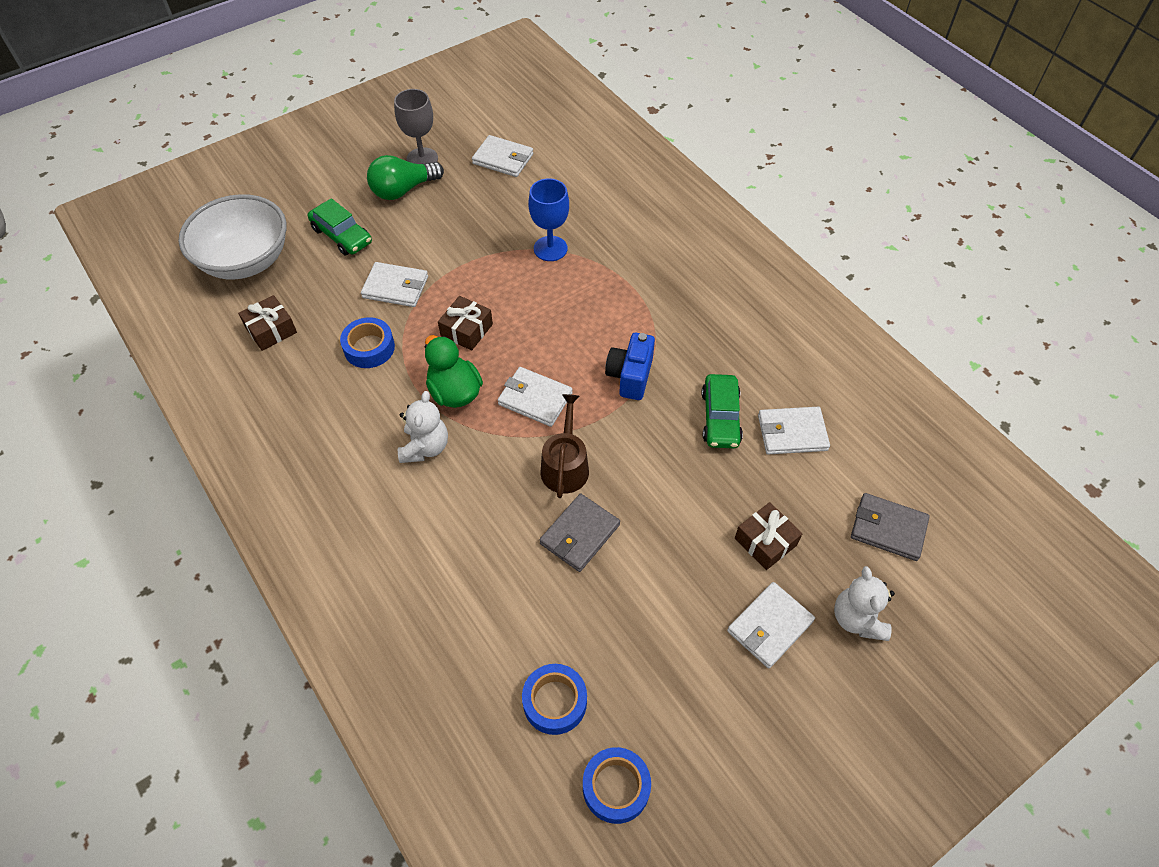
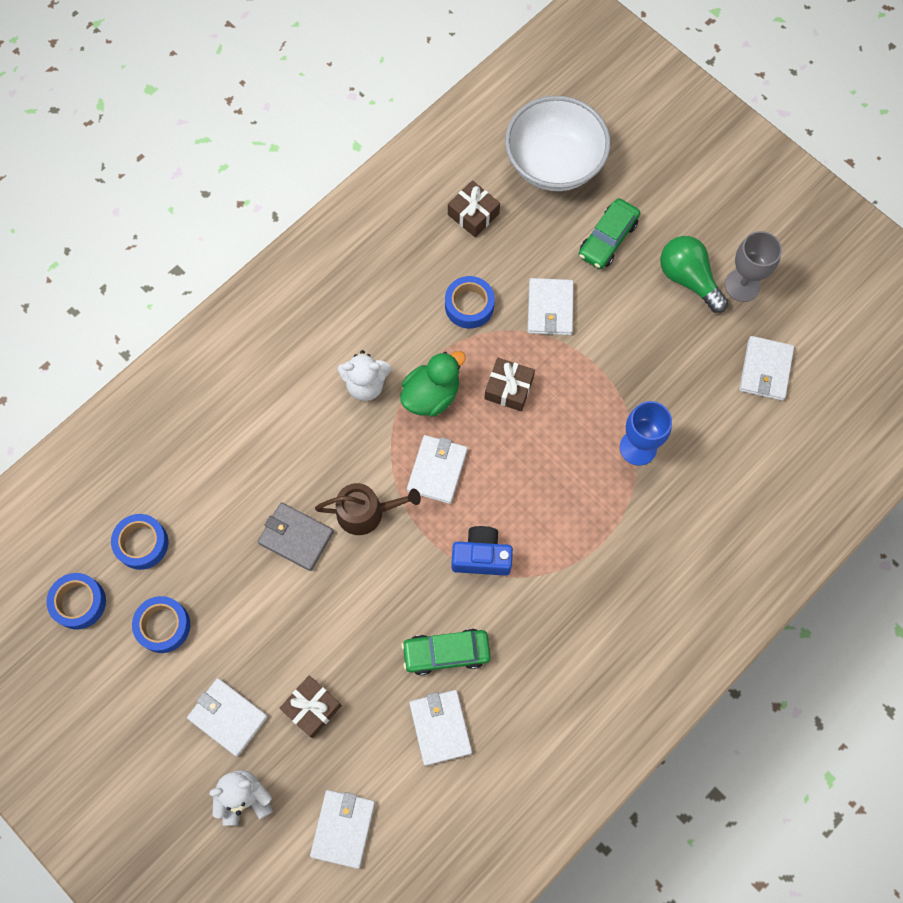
camera: 80 degrees right, 15 degrees up
grey wallet [851,493,930,561] -> white wallet [310,790,375,869]
none -> blue tape [132,596,190,653]

